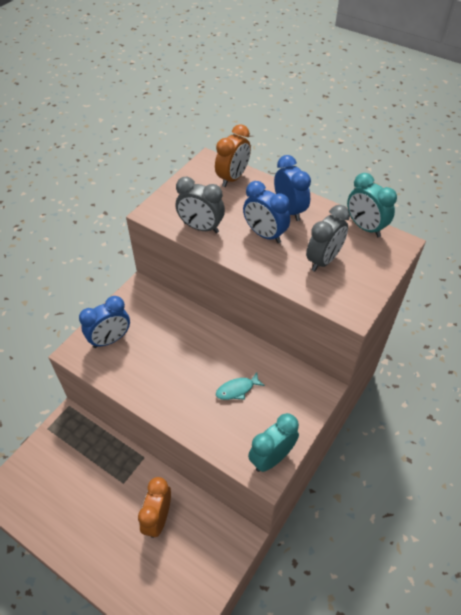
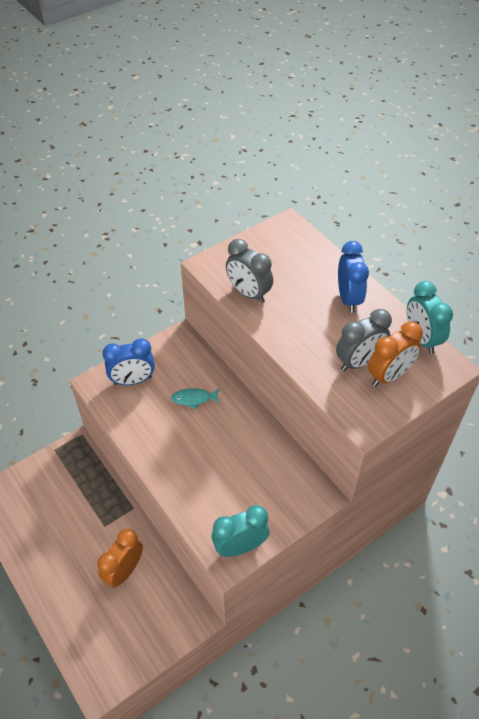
camera: 20 degrees right, 0 degrees up
orange clock [215,124,251,187] -> orange clock moved to [368,321,423,387]
turquoise fish [216,372,265,400] -> turquoise fish moved to [171,388,220,409]
blue clock [243,181,290,243] -> none

